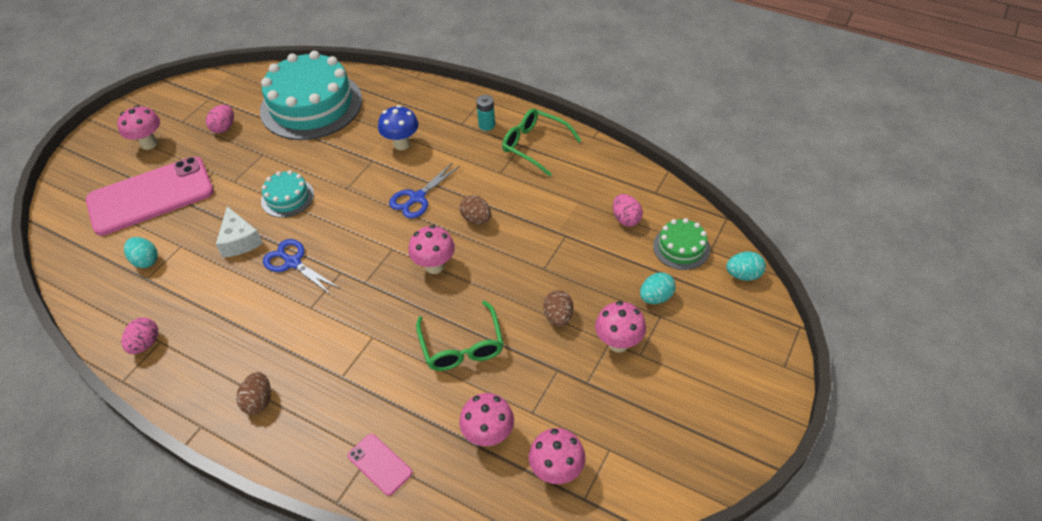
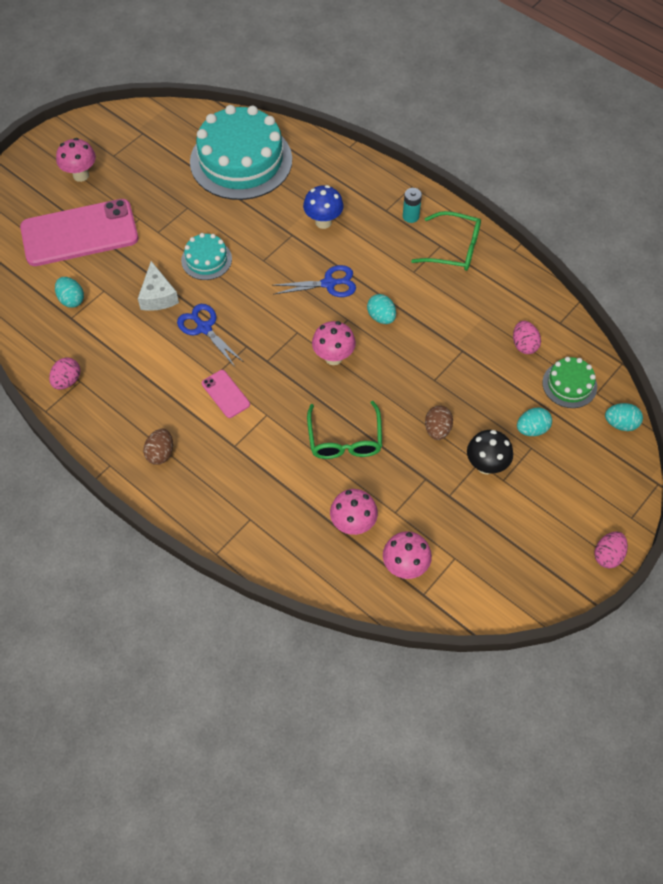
camera: 10 degrees right, 10 degrees up
pink egg [206,105,234,133] -> pink egg moved to [594,531,628,568]
pink phone [347,434,413,496] -> pink phone moved to [202,370,250,418]
blue scissors [389,162,460,219] -> blue scissors turned 150 degrees counterclockwise [272,265,356,297]
brown egg [460,195,491,224] -> turquoise egg [367,294,396,324]
green glasses [502,109,582,176] -> green glasses turned 150 degrees clockwise [411,211,481,271]
pink mushroom [595,301,646,353] -> black mushroom [467,430,513,474]

